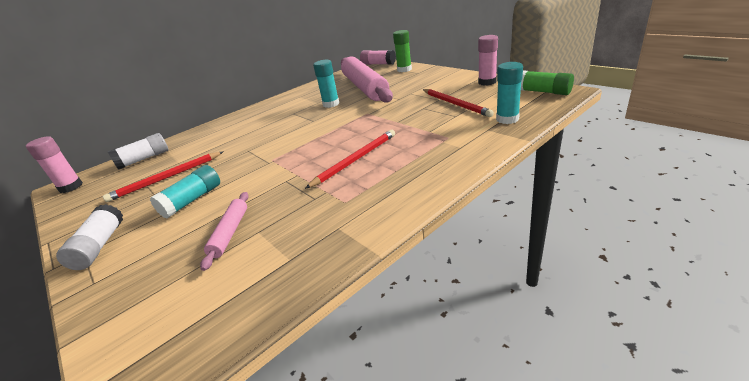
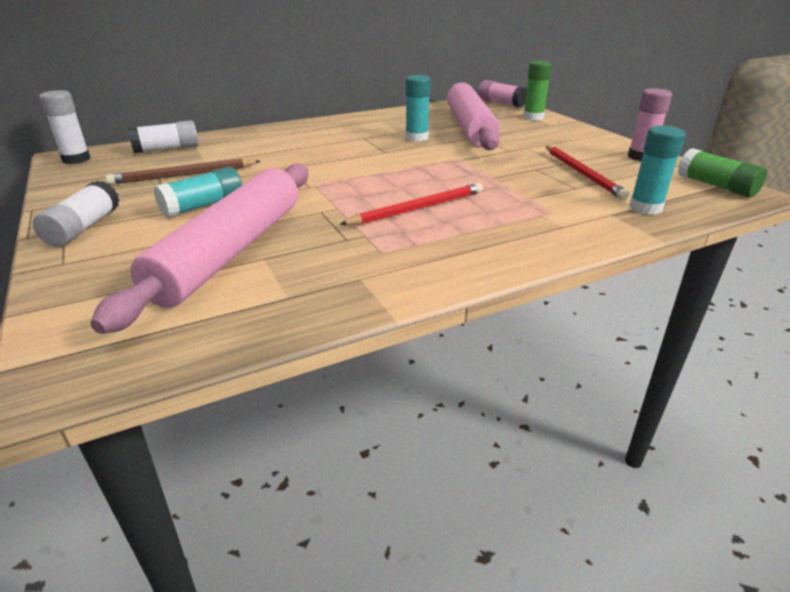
camera: 10 degrees right, 0 degrees up
pink glue stick [26,136,83,193] -> white glue stick [39,90,91,164]
red pencil [103,152,223,202] -> brown pencil [105,159,260,184]
pink rolling pin [200,192,248,271] -> pink rolling pin [90,164,308,334], size x2.31

